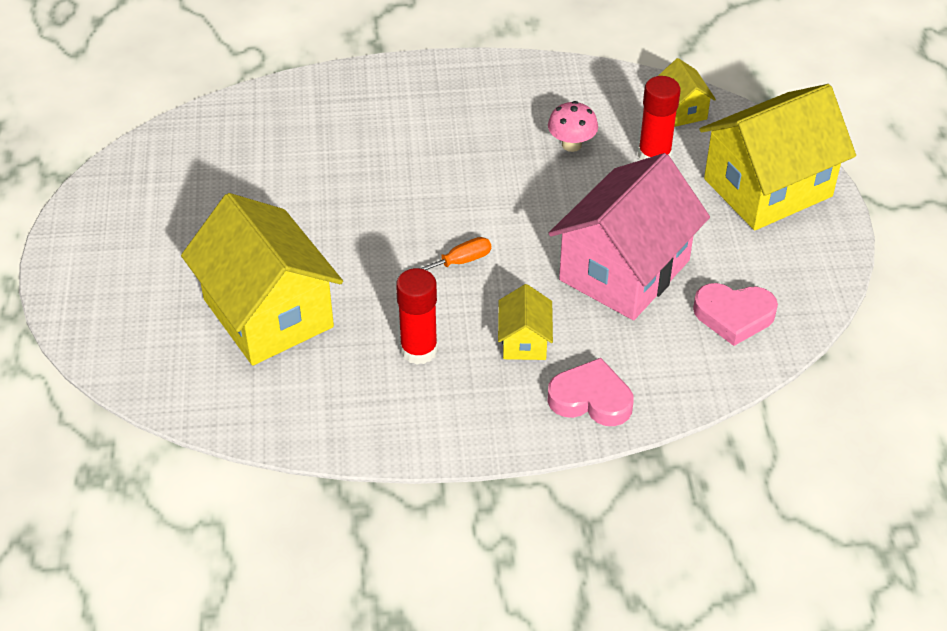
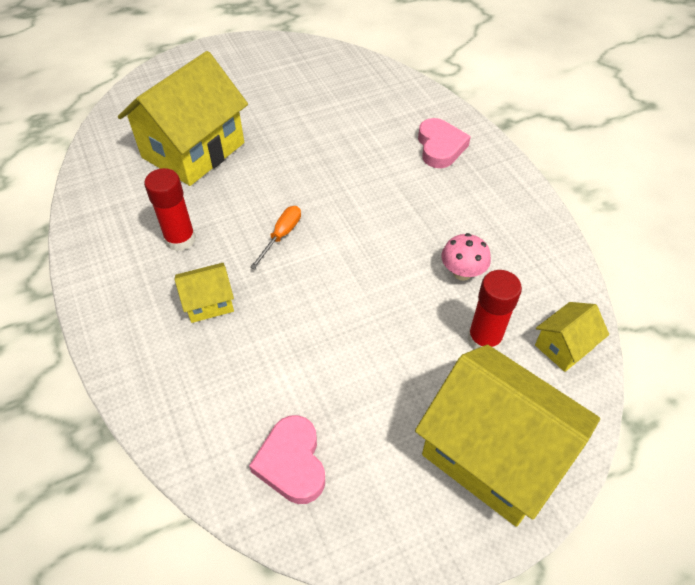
camera: 70 degrees right, 5 degrees up
orange screwdriver [398,237,491,277] -> orange screwdriver turned 105 degrees counterclockwise [250,206,301,269]
pink heart [547,358,633,426] -> pink heart moved to [418,118,471,168]
pink house [548,153,710,320] -> none

